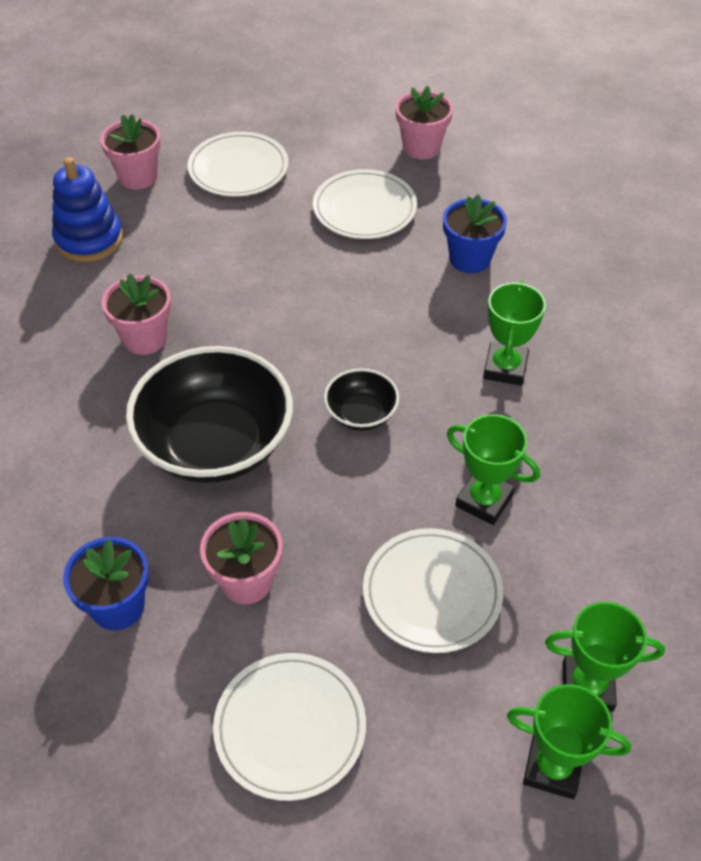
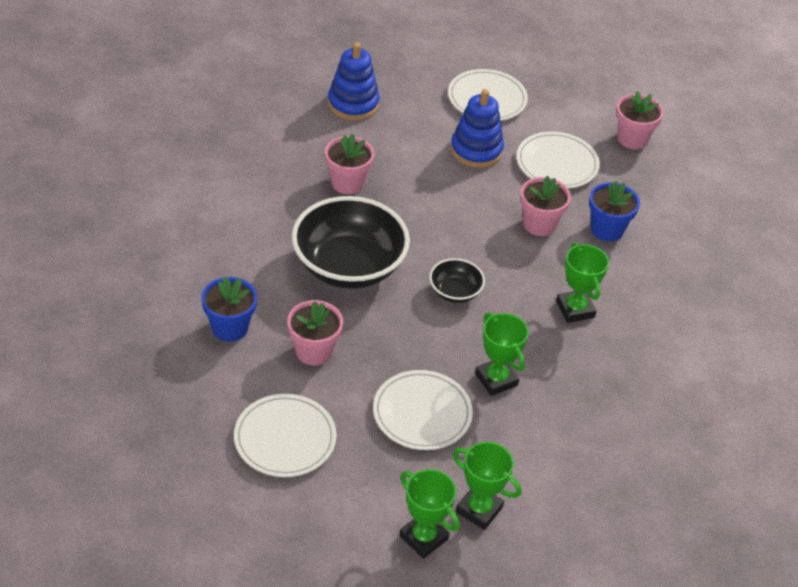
camera: 25 degrees right, 5 degrees down
pink flower pot [100,114,161,190] -> pink flower pot moved to [520,176,571,236]
green trophy [483,281,546,386] -> green trophy turned 60 degrees counterclockwise [556,243,609,323]
none -> blue stacking toy [450,89,504,168]

